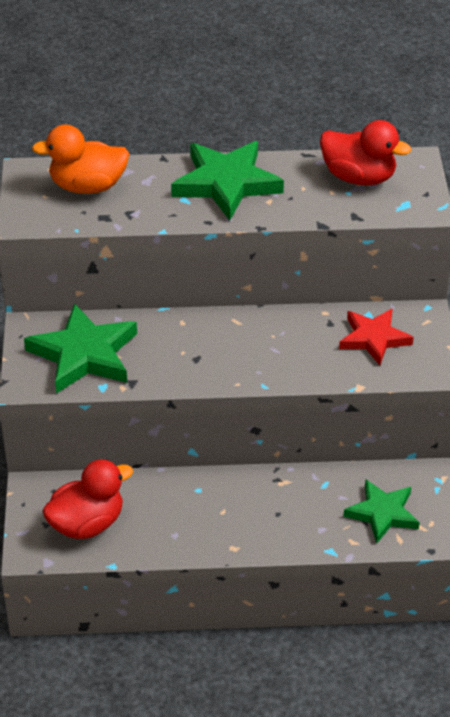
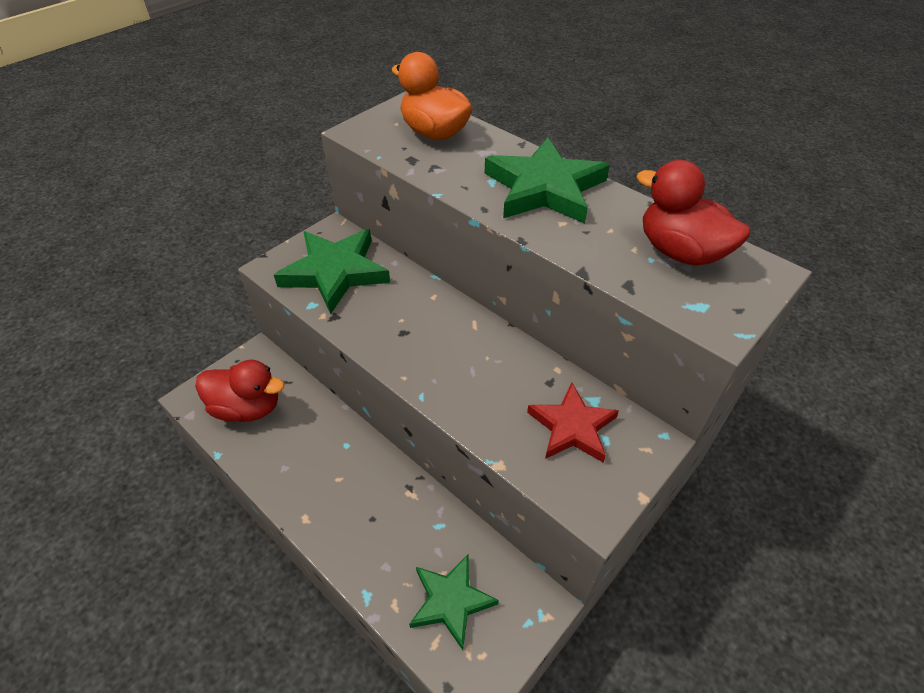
camera: 45 degrees right, 5 degrees up
red duck [320,120,411,185] -> red duck turned 150 degrees clockwise [636,160,750,266]

